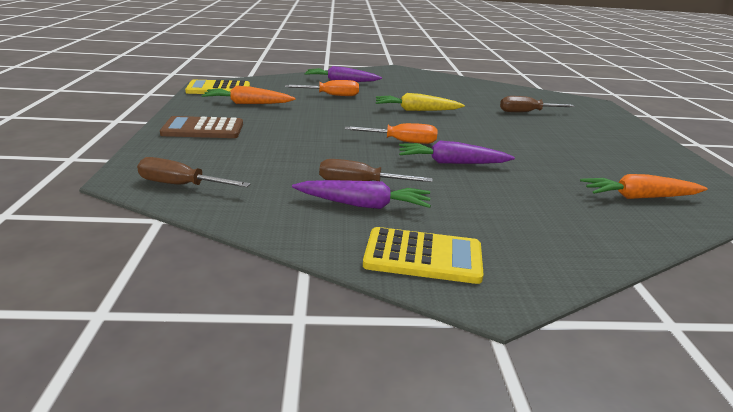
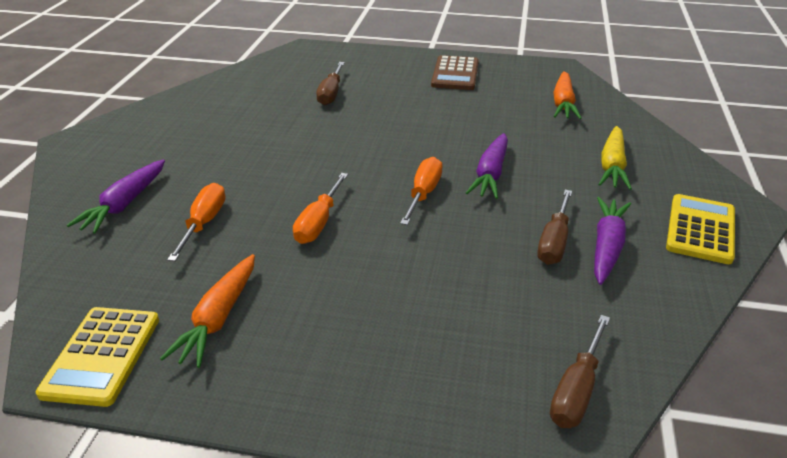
camera: 75 degrees left, 10 degrees up
brown calculator [160,116,243,138] -> brown calculator moved to [431,55,479,90]
yellow carrot [376,93,465,111] -> yellow carrot moved to [598,126,632,190]
none -> orange screwdriver [293,173,348,244]

